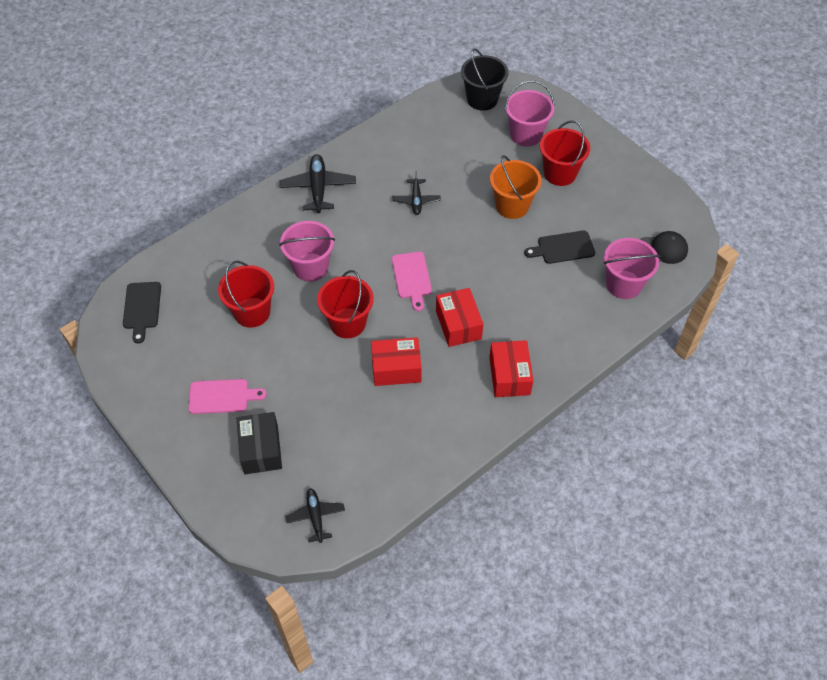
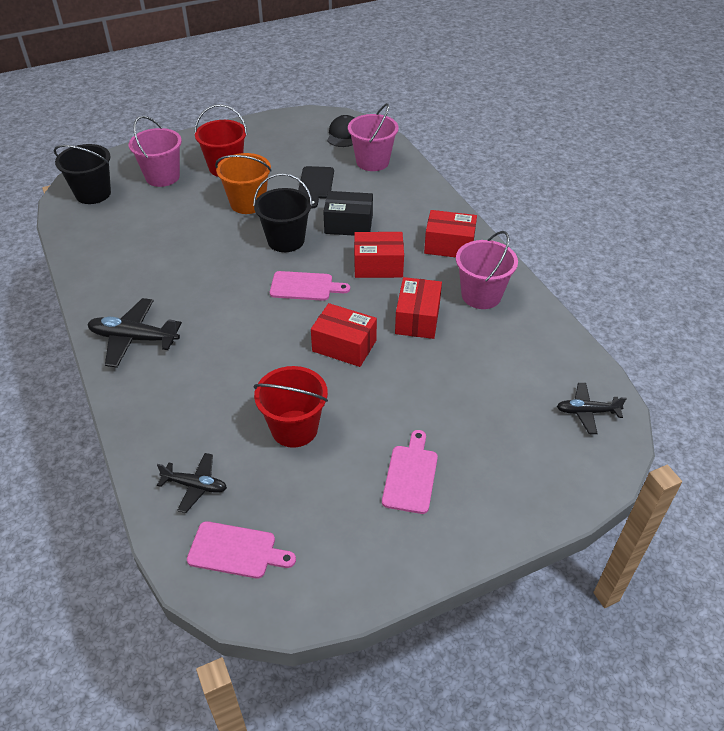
camera: 75 degrees left, 10 degrees down
black cutting board [123,282,161,343] -> pink cutting board [187,521,296,579]
black box [237,412,282,474] -> black box moved to [323,191,373,236]
pink bucket [279,221,335,282] -> pink bucket moved to [456,231,518,309]
red bucket [317,270,374,338] -> red box [311,303,377,367]
black plane [393,171,441,215] -> black plane moved to [157,453,227,513]
none -> black bucket [253,173,313,252]

